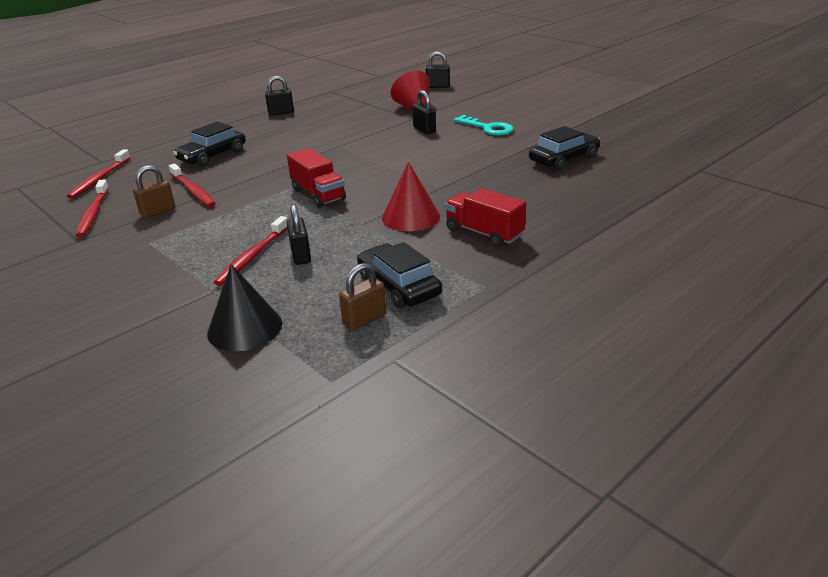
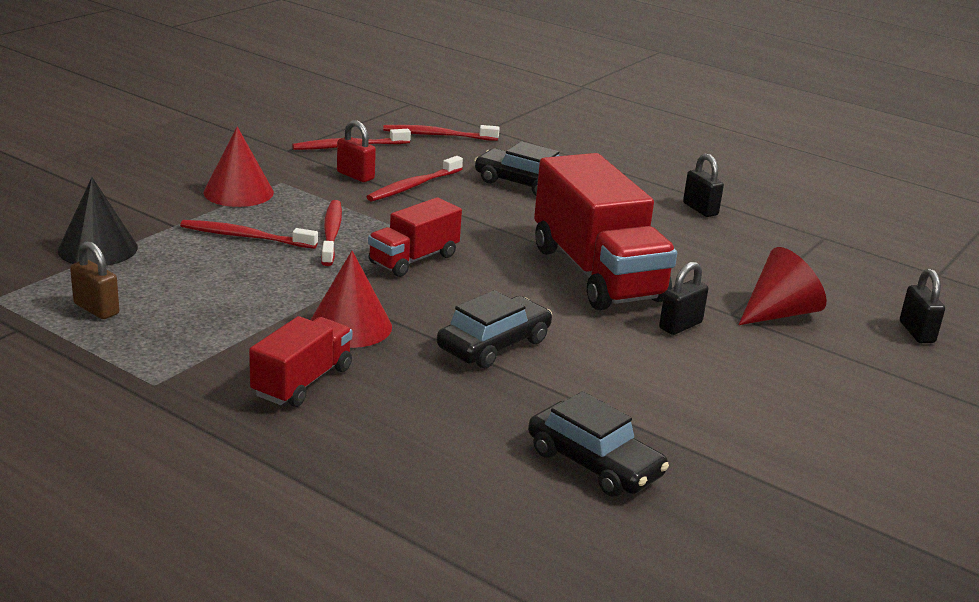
camera: 75 degrees right, 5 degrees down
brown padlock [133,165,175,218] -> red padlock [337,120,376,182]
black padlock [287,204,311,265] -> none
black car [357,242,442,309] -> black car moved to [437,290,552,368]
turquoise key [454,115,513,136] -> none
none -> red cone [203,126,274,207]
none -> red toothbrush [321,200,342,266]
none -> red truck [534,153,677,310]

